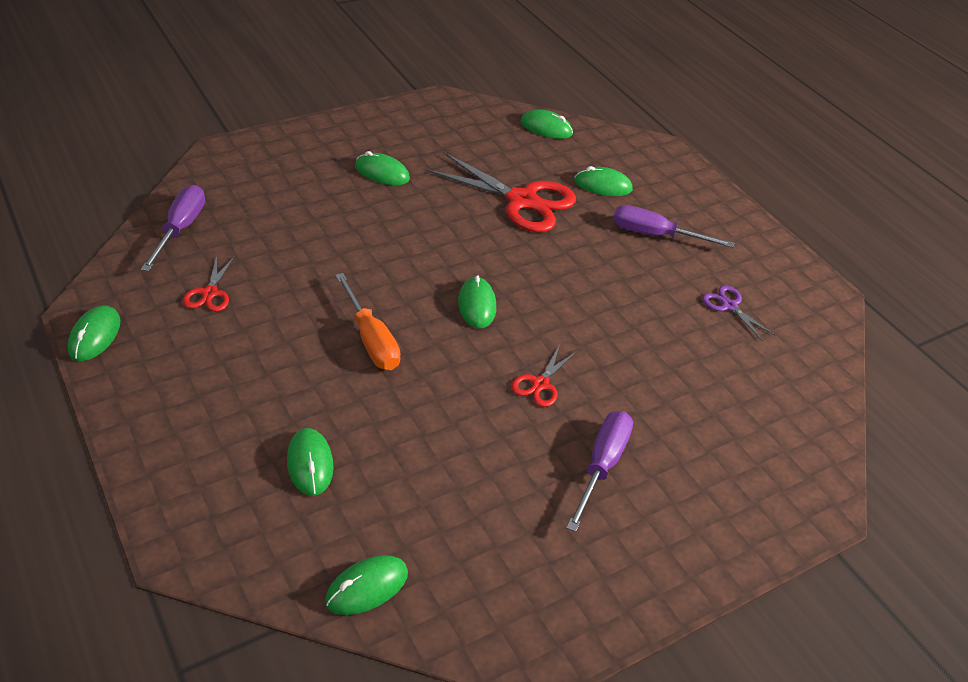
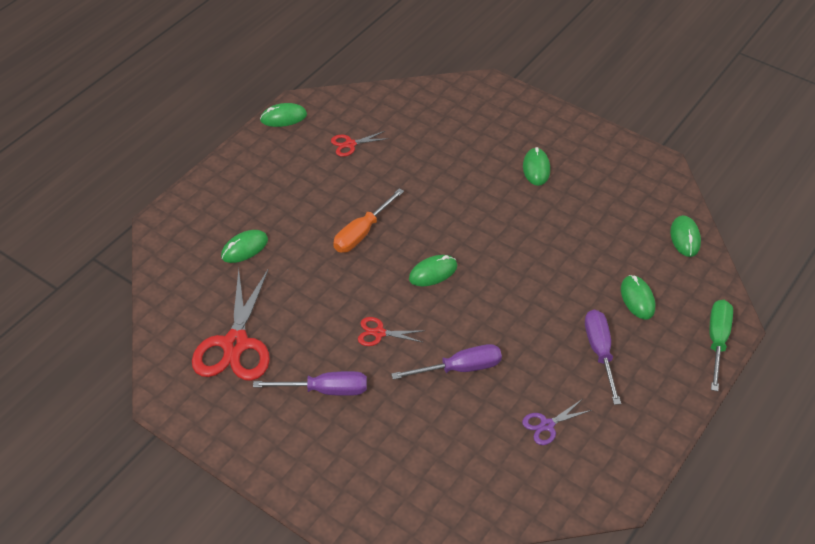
camera: 70 degrees right, 5 degrees up
purple screwdriver [141,185,205,271] -> purple screwdriver moved to [391,344,502,380]
green mouse [325,555,408,615] -> none
red scissors [425,152,576,232] -> red scissors moved to [192,269,270,381]
purple scissors [702,285,775,341] -> purple scissors turned 150 degrees counterclockwise [522,400,592,445]
none -> green screwdriver [709,300,733,391]

